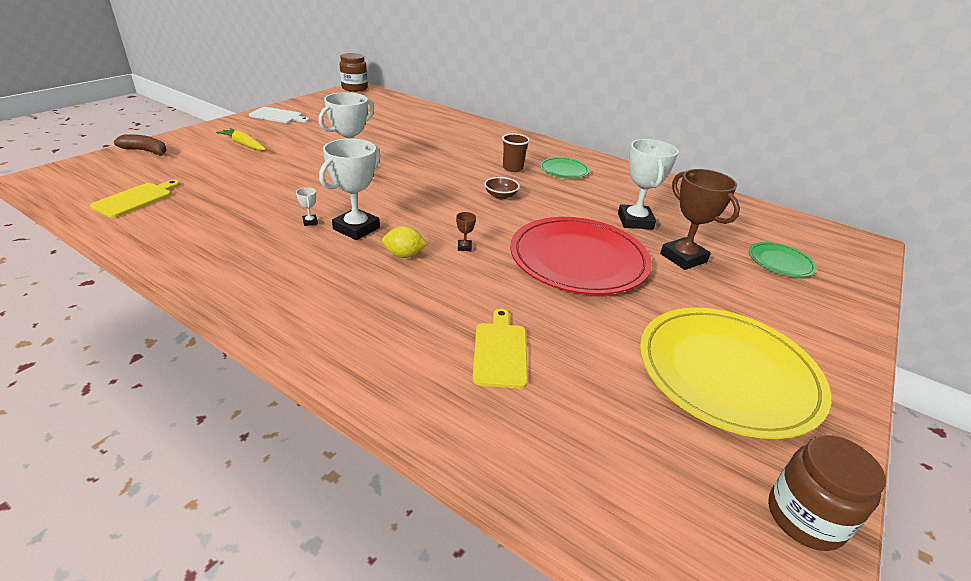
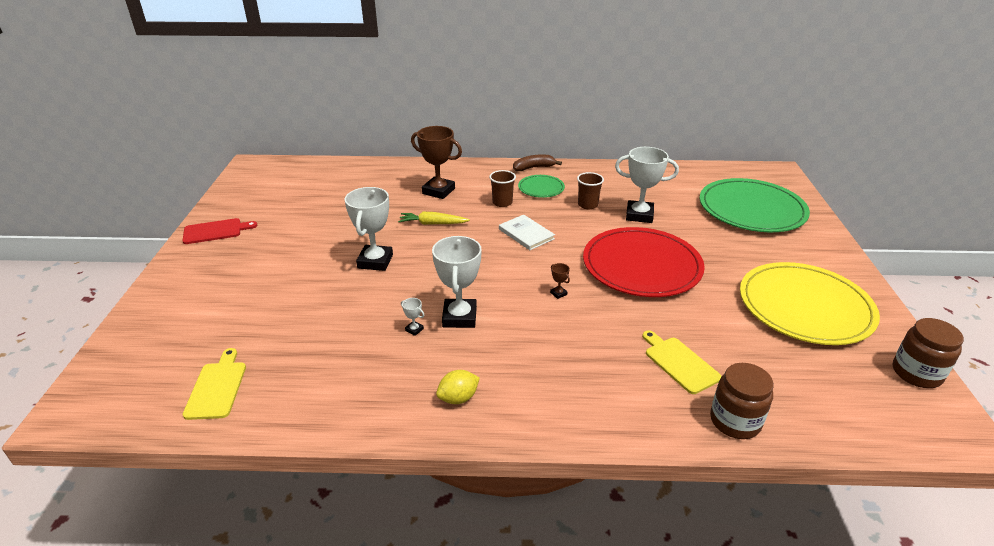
camera: 30 degrees left, 0 degrees up
brown banana [114,134,167,156] -> brown banana moved to [513,155,562,171]
yellow carrot [216,128,266,150] -> yellow carrot moved to [398,212,470,225]
white cutting board [249,107,310,123] -> red cutting board [182,218,257,244]
brown jar [340,53,368,92] -> brown jar moved to [710,363,774,439]
yellow lemon [382,226,428,258] -> yellow lemon moved to [436,370,480,404]
brown bowl [484,177,520,199] -> white book [499,215,555,250]
white trophy [618,139,678,229] -> white trophy turned 45 degrees counterclockwise [615,147,679,223]
brown trophy [660,169,740,270] -> brown trophy moved to [411,126,462,199]
green plate [749,242,817,277] -> green plate [700,178,810,232], size x2.13
none -> brown cup [577,172,604,209]

